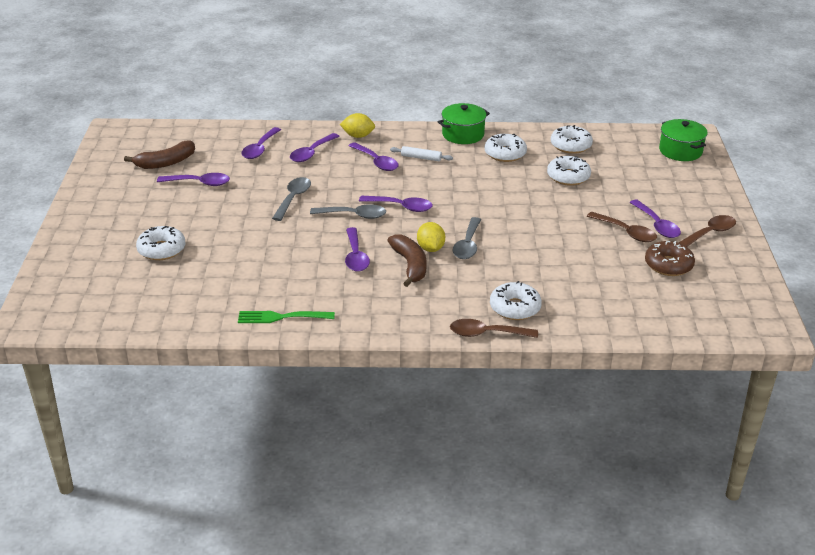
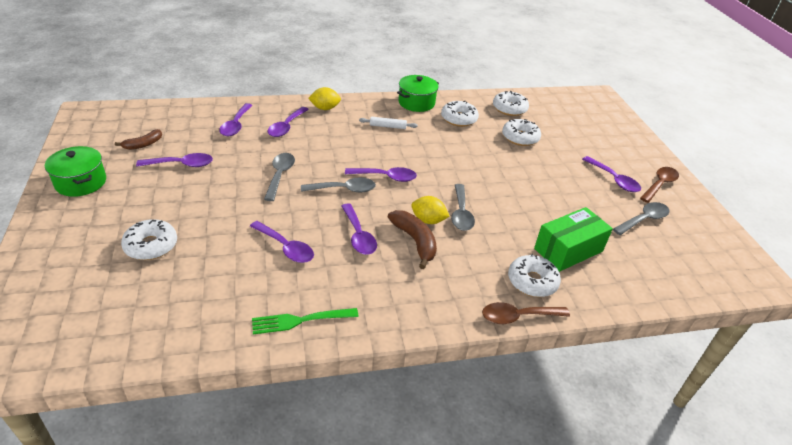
camera: 15 degrees left, 5 degrees up
brown banana [124,140,195,169] -> brown banana [115,129,162,150], size x0.65
purple spoon [348,142,399,171] -> purple spoon moved to [250,221,314,263]
yellow lemon [417,222,445,252] -> yellow lemon turned 45 degrees counterclockwise [411,196,450,224]
brown spoon [587,212,657,242] -> none
brown donut [645,241,695,276] -> grey spoon [613,202,669,235]
green pot [659,119,708,161] -> green pot moved to [45,146,106,197]
none -> green box [534,207,613,272]

